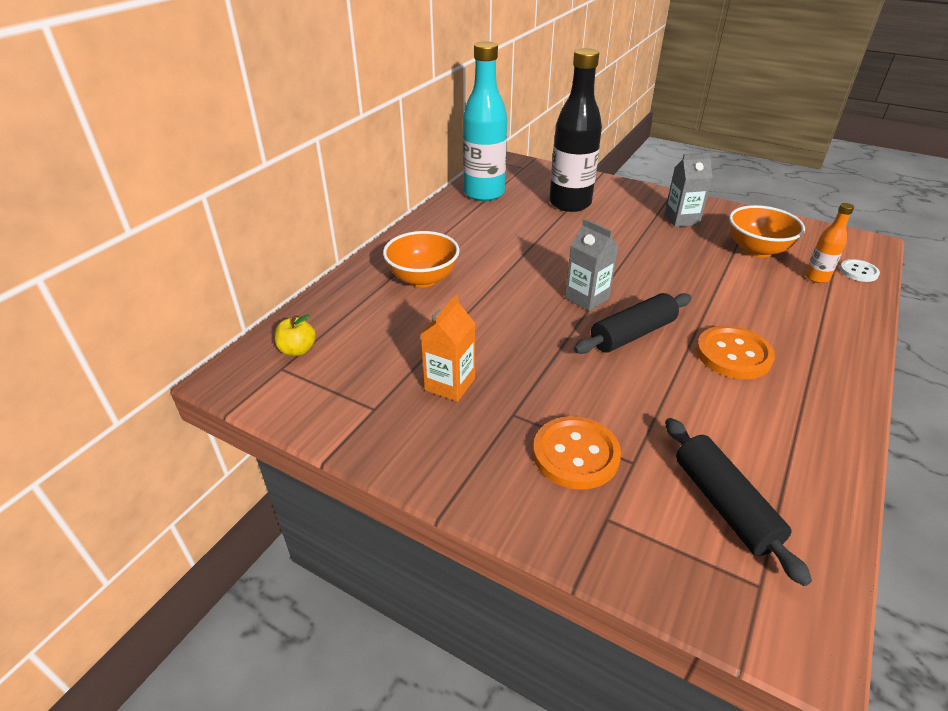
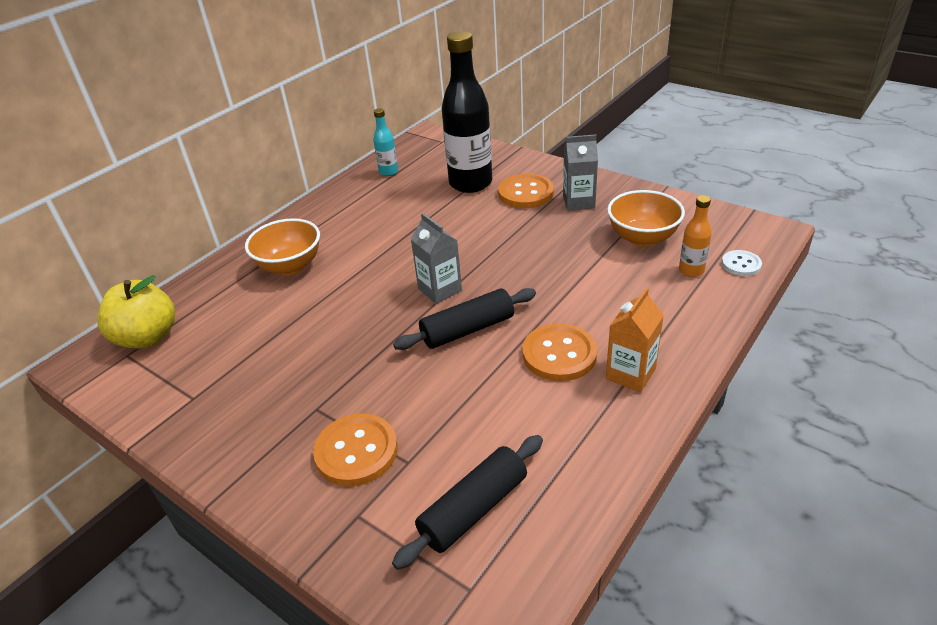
camera: 10 degrees right, 0 degrees up
yellow apple [275,314,316,356] -> yellow apple [97,275,175,349], size x1.86
orange carton [420,295,475,402] -> orange carton moved to [606,288,664,392]
turquoise bottle [463,41,507,201] -> turquoise bottle [373,108,398,176], size x0.47
black rolling pin [665,418,812,586] -> black rolling pin turned 60 degrees clockwise [392,435,543,570]
none -> orange button [498,174,554,208]

